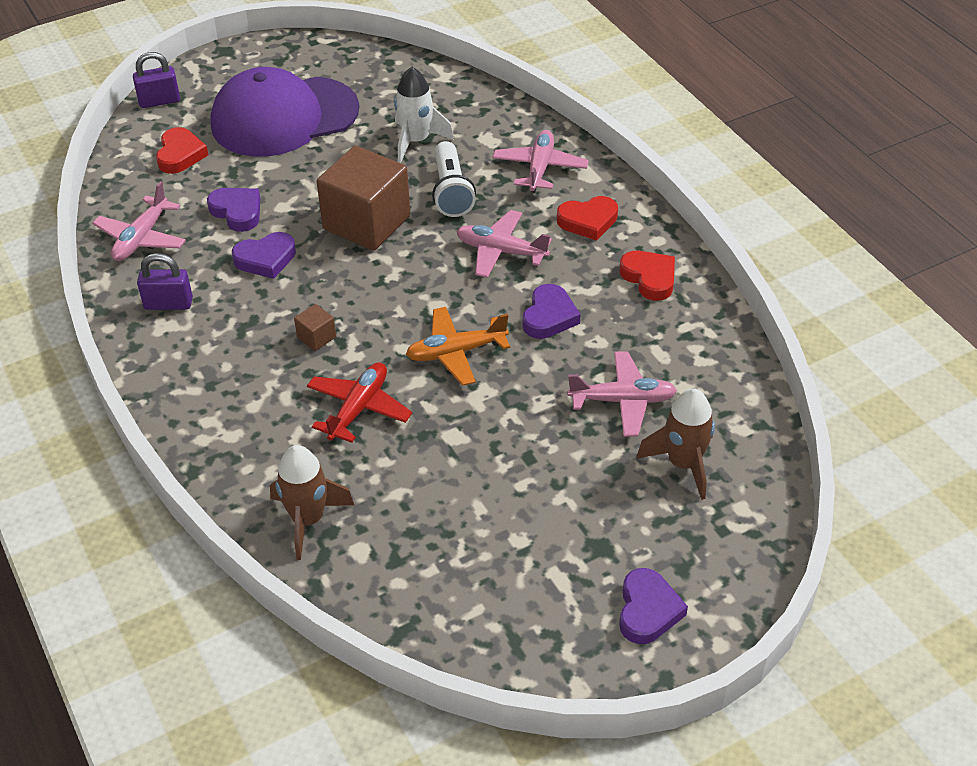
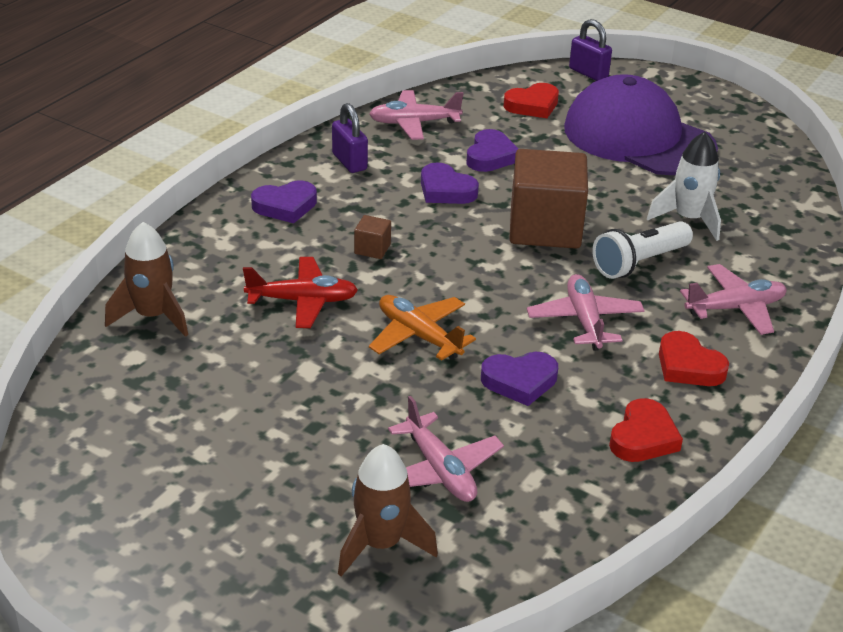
camera: 60 degrees right, 10 degrees down
purple heart [619,568,688,644] -> purple heart moved to [251,180,317,223]

